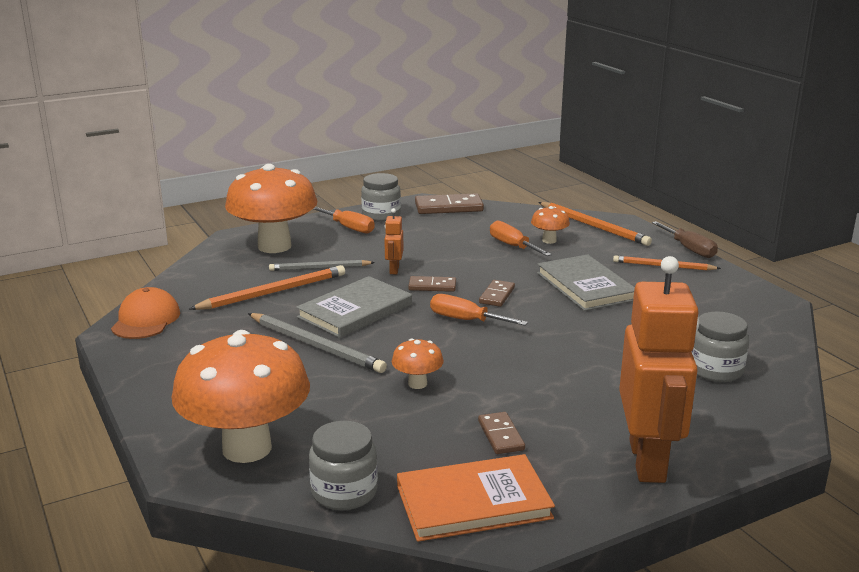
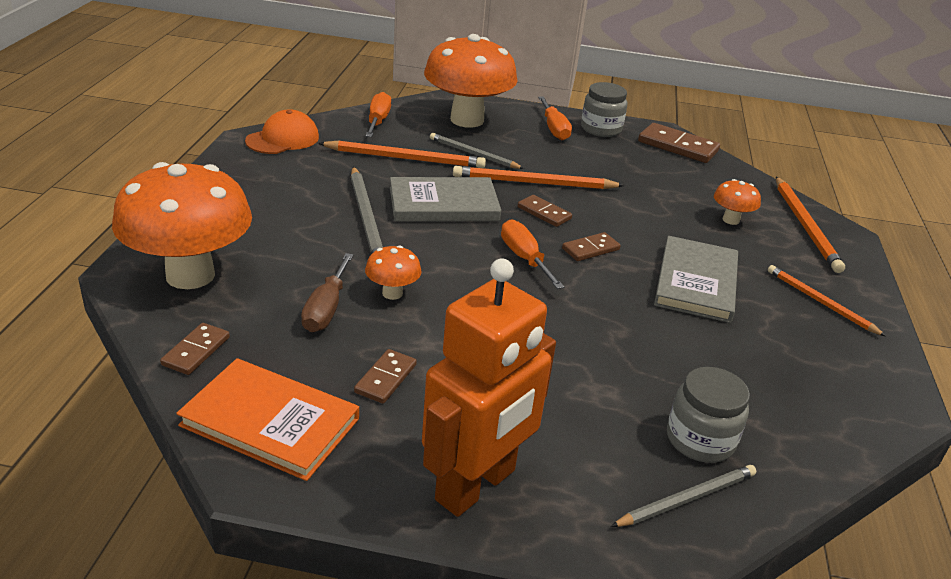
camera: 35 degrees right, 10 degrees up
grey jar [309,421,378,510] -> brown domino [160,323,230,375]
orange robot [384,208,403,274] -> orange pencil [453,166,625,189]
orange screwdriver [490,220,552,256] -> orange screwdriver moved to [365,92,391,137]
brown screwdriver [652,221,718,258] -> brown screwdriver moved to [301,253,354,332]
none -> grey pencil [610,465,756,527]

